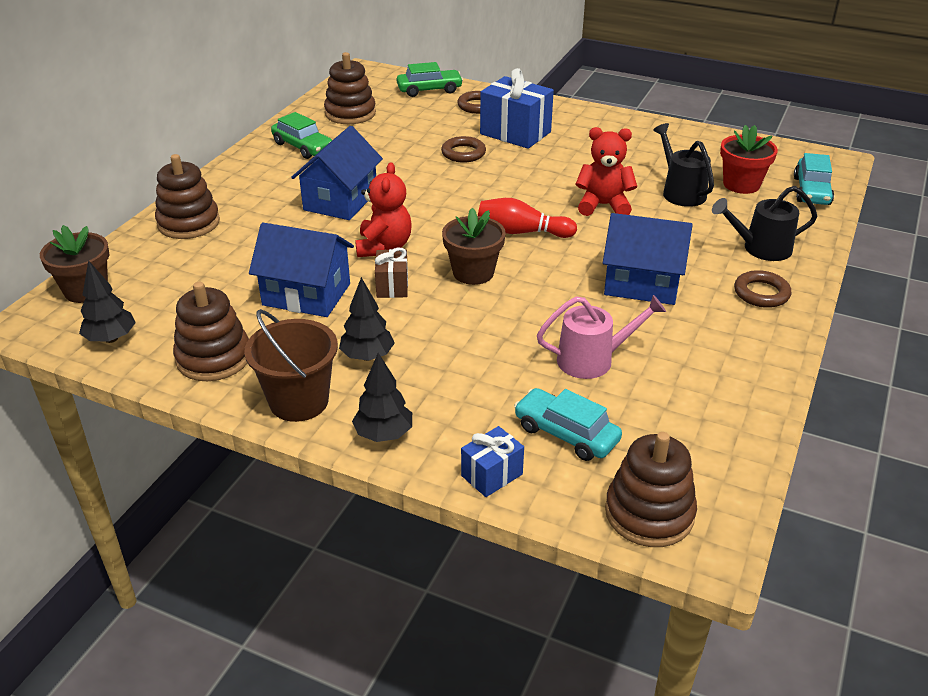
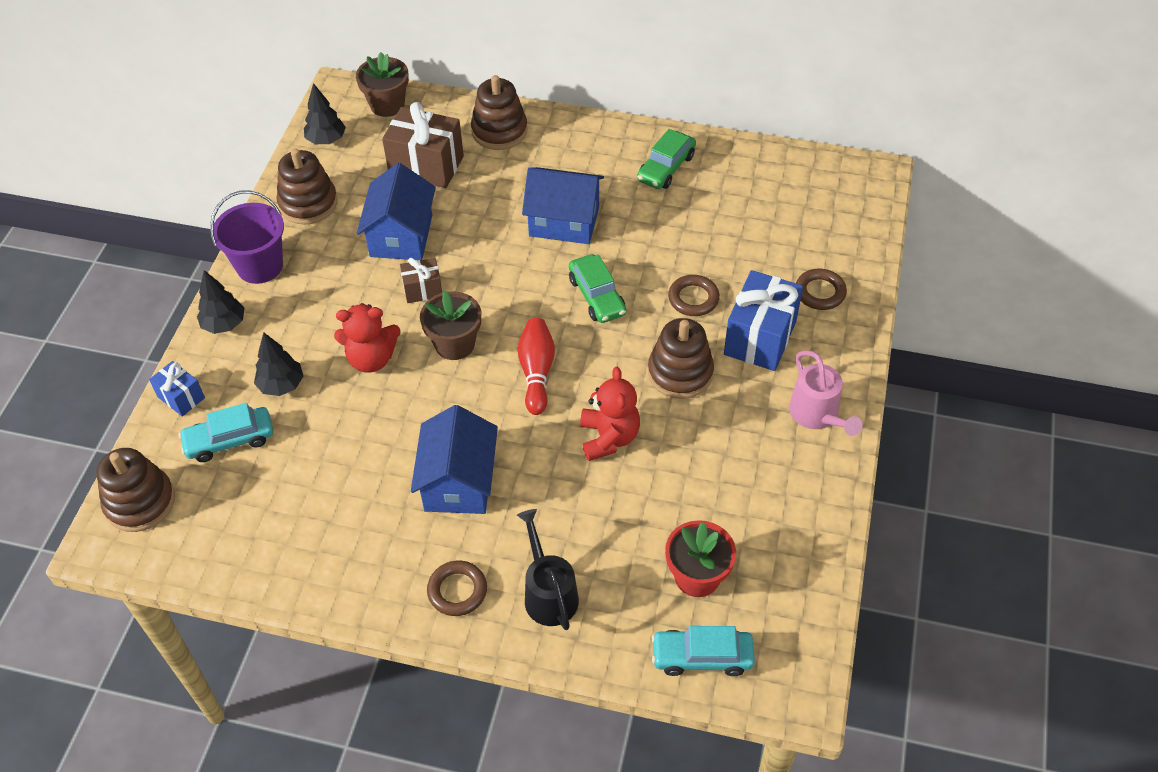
camera: 80 degrees right, 15 degrees up
brown bucket [244,309,338,422] -> purple bucket [210,190,284,284]
brown stacking toy [324,52,376,124] -> brown stacking toy moved to [648,318,714,399]
black tree [339,277,395,361] -> black tree moved to [254,332,303,396]
red teddy bear [355,162,412,257] -> red teddy bear moved to [334,303,401,373]
green car [397,62,463,97] -> green car moved to [569,254,626,323]
turquoise car [514,388,622,461] -> turquoise car turned 135 degrees counterclockwise [178,403,273,462]
pink watering can [537,295,666,379] -> pink watering can moved to [789,350,863,436]
black watering can [653,123,714,207] -> none
none -> brown gift [382,102,464,188]

